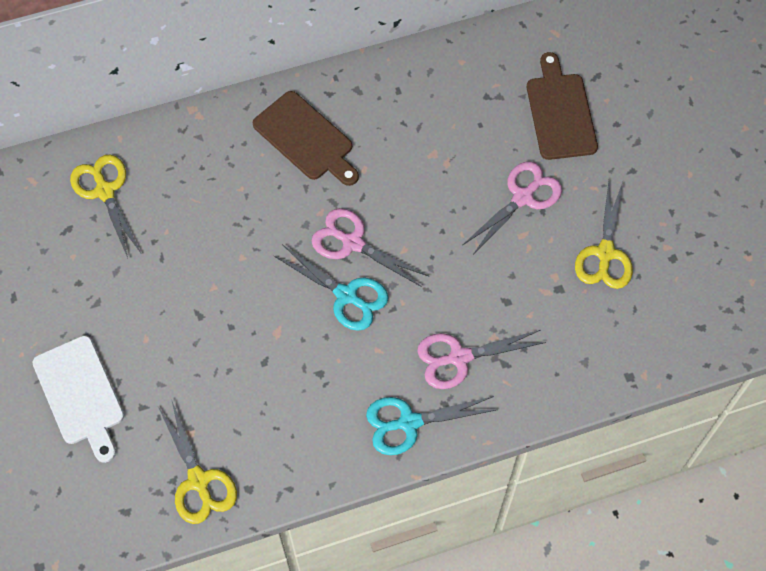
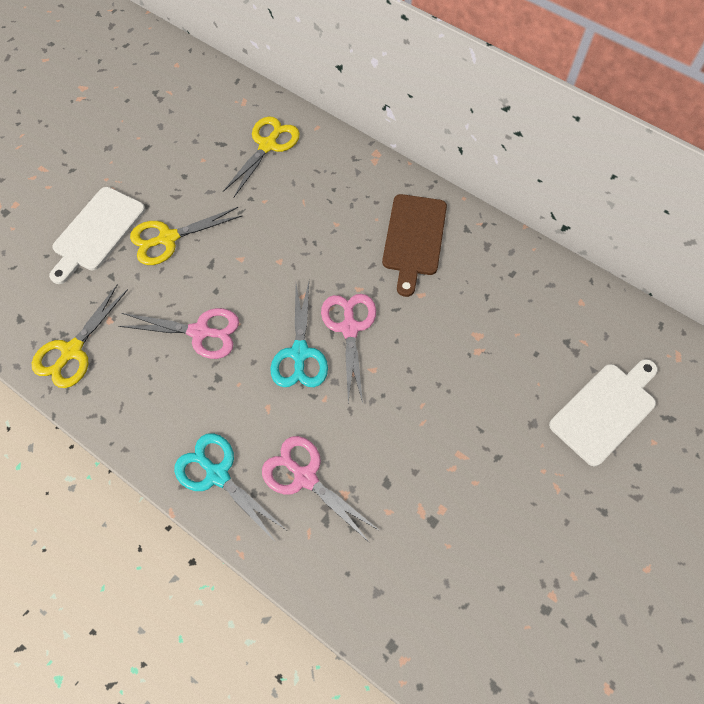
camera: 55 degrees right, 0 degrees up
pink scissors [463,162,562,255] -> pink scissors moved to [118,308,239,359]
brown cutting board [527,52,598,160] -> white cutting board [549,359,658,466]
yellow scissors [575,182,633,289] -> yellow scissors moved to [130,207,242,265]

